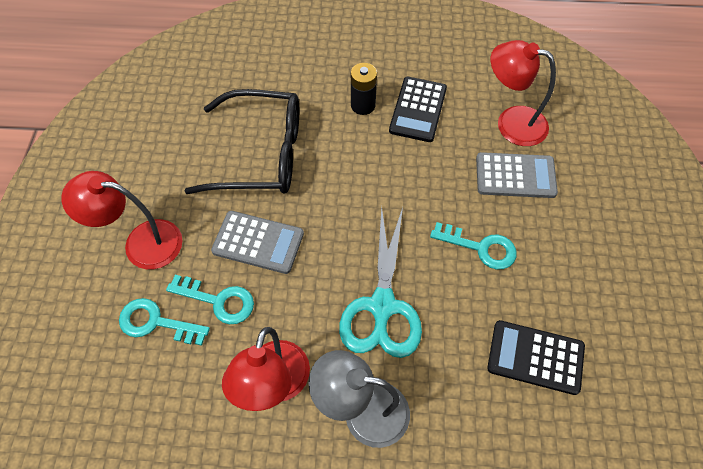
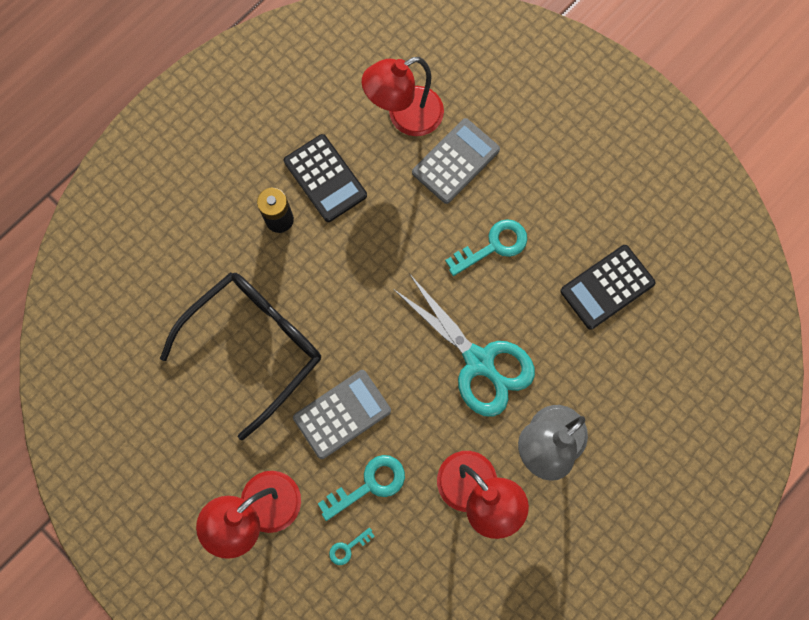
camera: 50 degrees left, 15 degrees up
turquoise key [119,298,210,346] -> turquoise key [329,528,375,565], size x0.53

